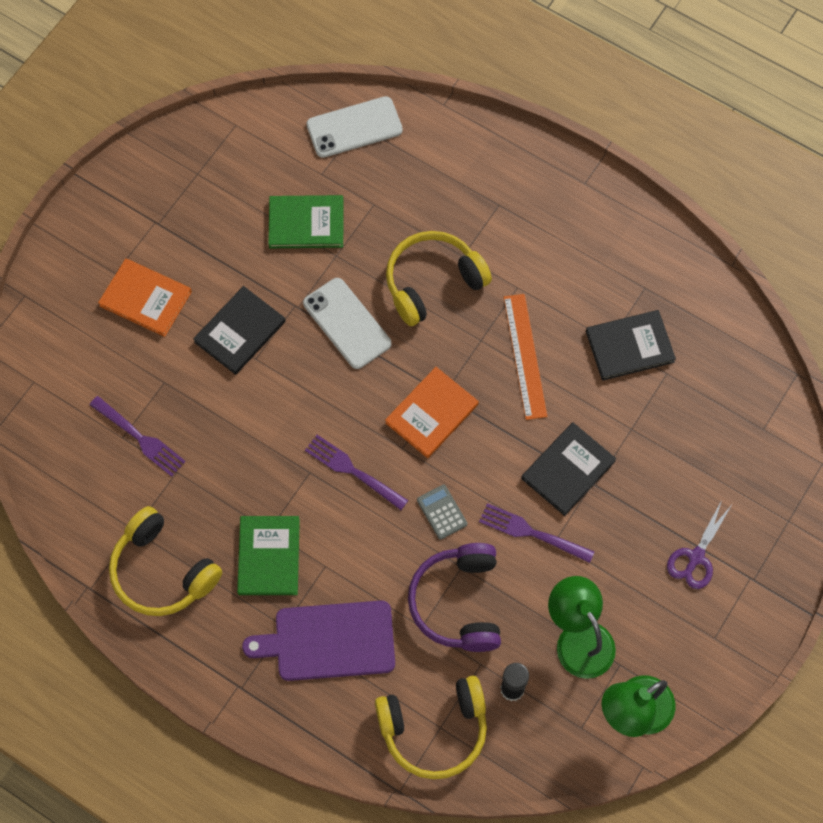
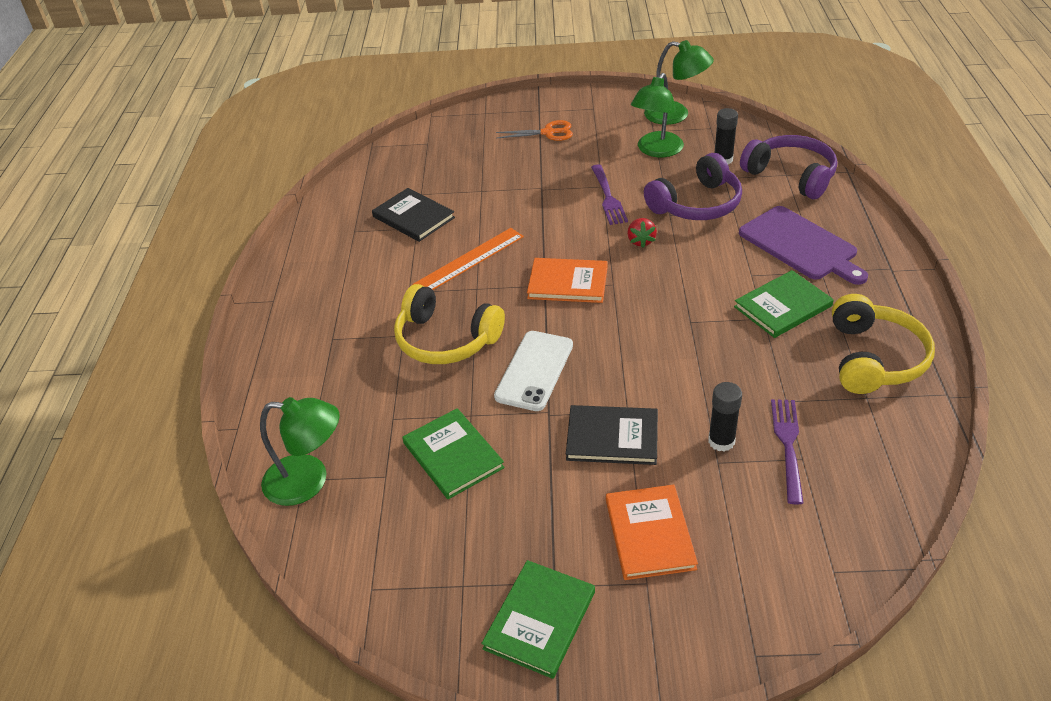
camera: 120 degrees left, 25 degrees down
purple fork [305,435,408,510] -> none
white phone [306,96,403,158] -> green lamp [260,397,340,506]
yellow headphones [375,676,487,779] -> purple headphones [740,135,837,199]
grey calculator [417,485,467,540] -> red strawberry [627,218,657,248]
black book [521,422,616,516] -> none
purple scissors [667,500,731,589] -> orange scissors [496,120,573,141]
none -> green book [481,560,595,679]
none -> black glue stick [708,382,742,452]

